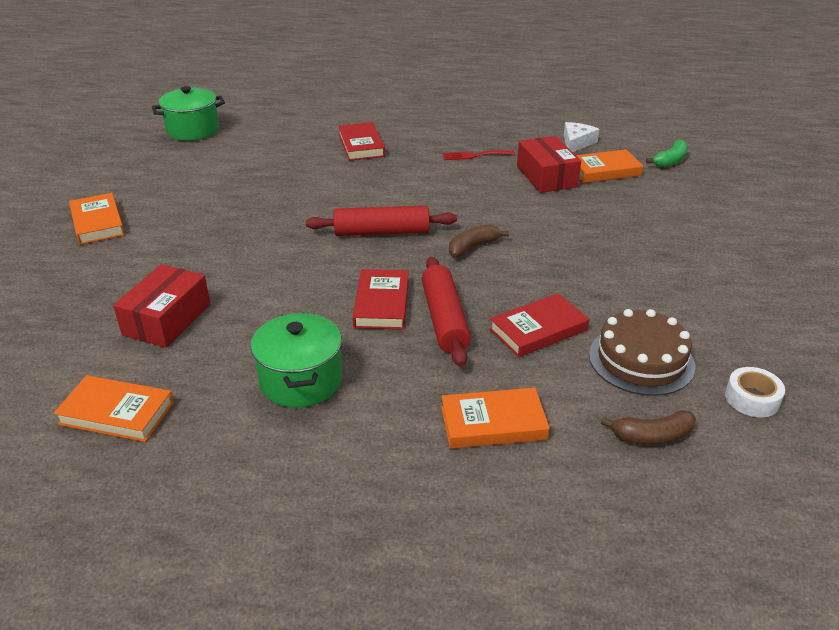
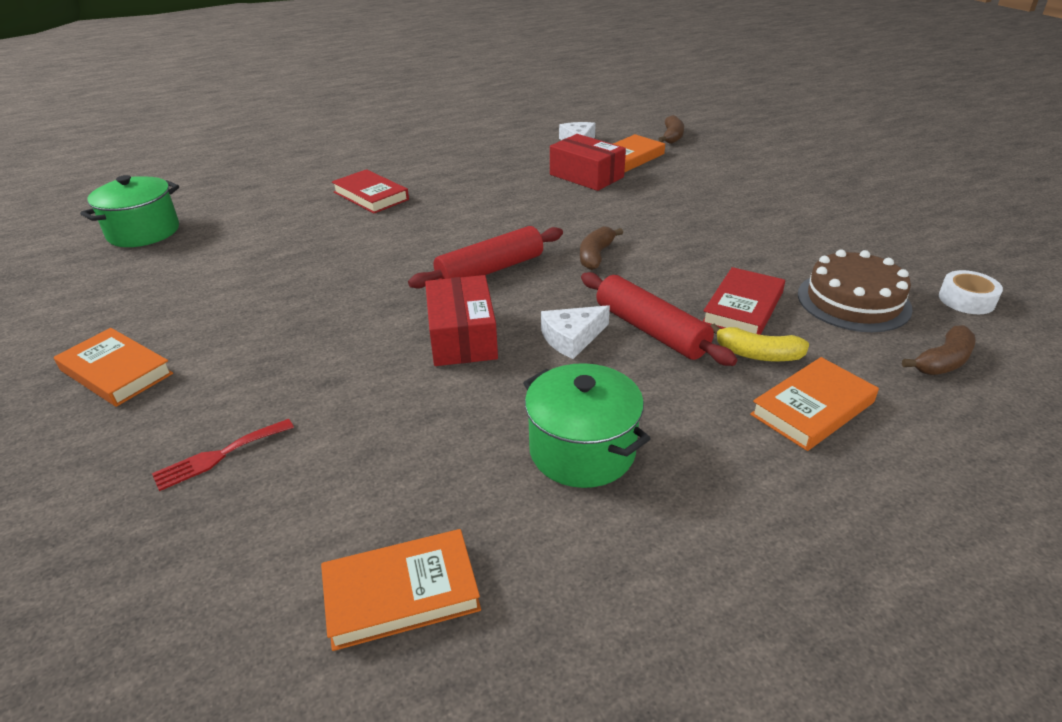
camera: 30 degrees left, 0 degrees up
red box [113,264,210,348] -> red box moved to [425,275,498,366]
red book [353,269,409,330] -> white cheese [541,305,610,359]
red fork [443,150,515,160] -> red fork moved to [152,419,294,491]
green banana [646,140,688,168] -> brown banana [659,115,684,144]
none -> yellow banana [711,324,809,362]

